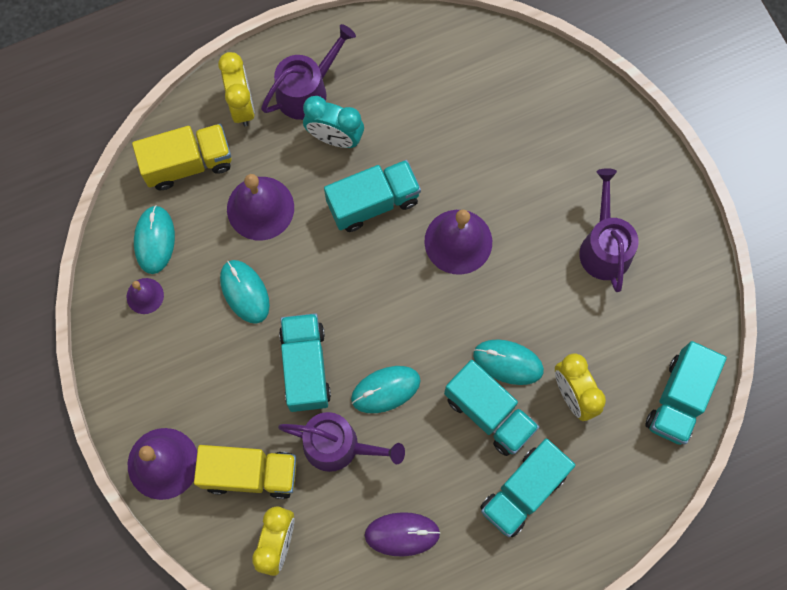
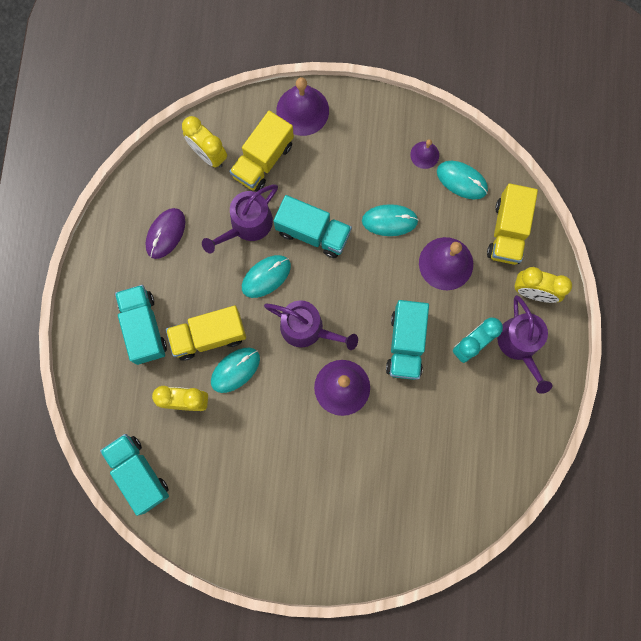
camera: 120 degrees right, 5 degrees up
turquoise mouse [351,366,421,413] -> turquoise mouse turned 45 degrees clockwise [242,255,291,298]
turquoise truck [444,360,539,456] -> yellow truck [166,306,246,361]
purple watering can [579,168,639,292] -> purple watering can moved to [264,300,358,350]

